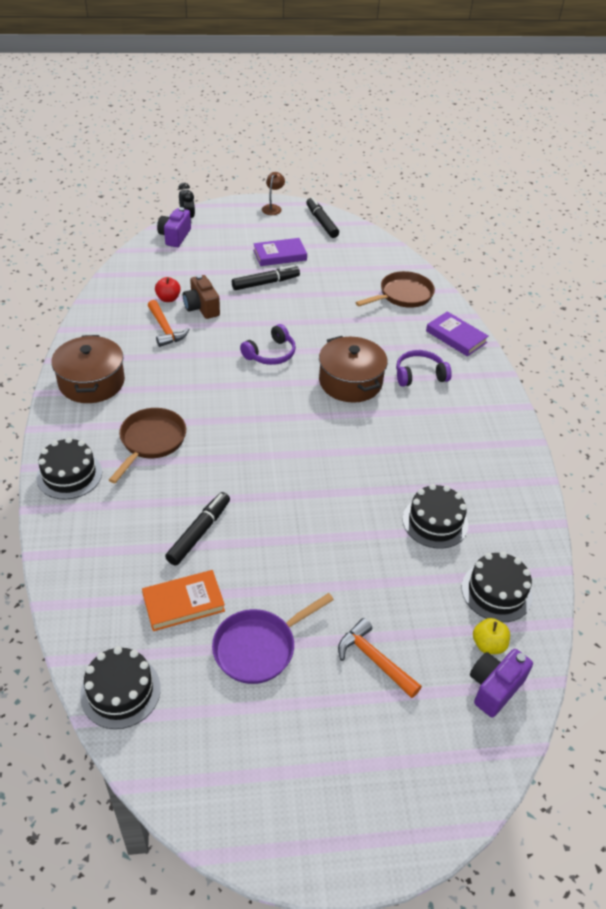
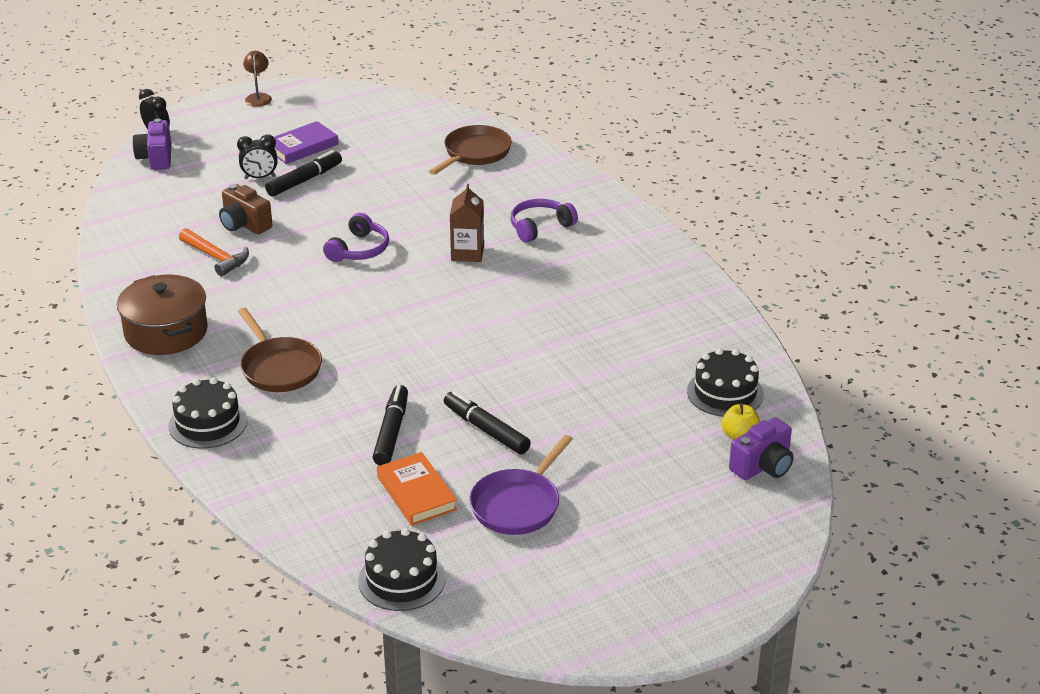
camera: 20 degrees left, 10 degrees down
brown pan [109,408,186,483] -> brown pan turned 150 degrees clockwise [238,308,322,392]
orange book [142,570,225,631] -> orange book turned 75 degrees counterclockwise [377,452,457,526]
red apple [155,277,181,302] -> none
black marker [306,197,339,238] -> black marker moved to [444,391,531,454]
brown pot [319,336,388,403] -> brown carton [450,184,484,262]
orange hammer [338,618,422,698] -> none
black cake [403,484,468,549] -> none
purple book [426,311,489,356] -> none
purple camera [470,649,533,717] -> purple camera turned 150 degrees counterclockwise [729,417,794,480]
none -> black clock [237,134,277,179]

